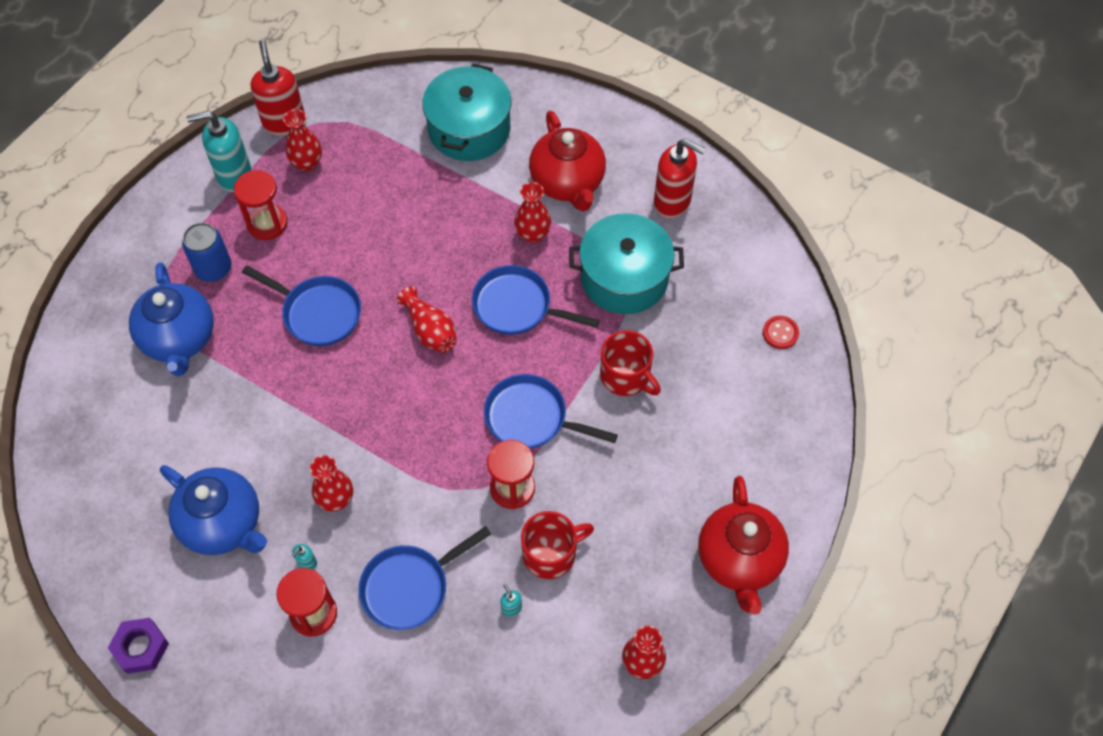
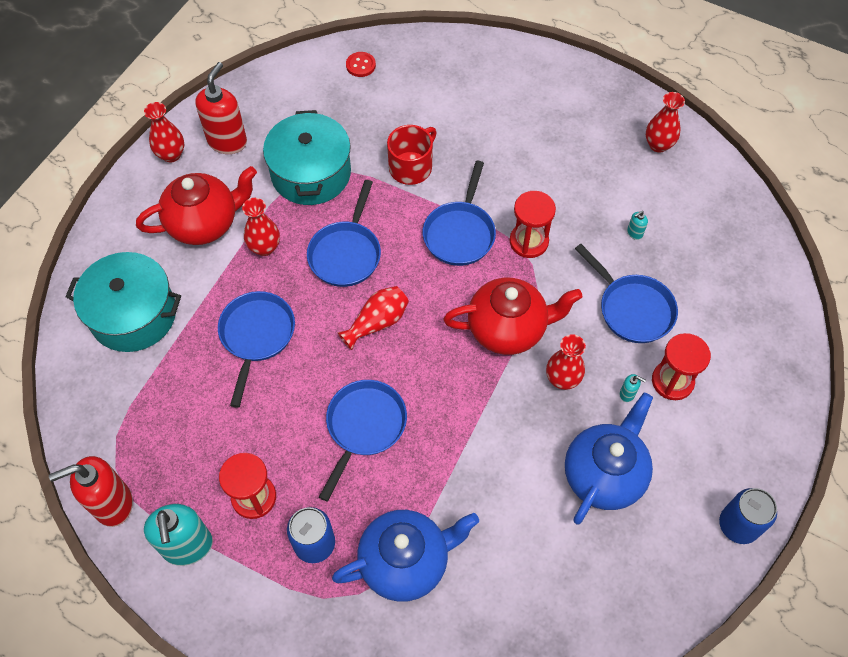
camera: 95 degrees left, 0 degrees up
purple nut [108,618,169,674] -> blue can [719,488,777,544]
red vase [283,109,322,171] -> red vase moved to [144,102,184,162]
red mug [521,511,594,579] -> none
red teapot [698,476,789,615] -> red teapot moved to [443,278,583,355]
none -> blue pan [218,291,295,408]

